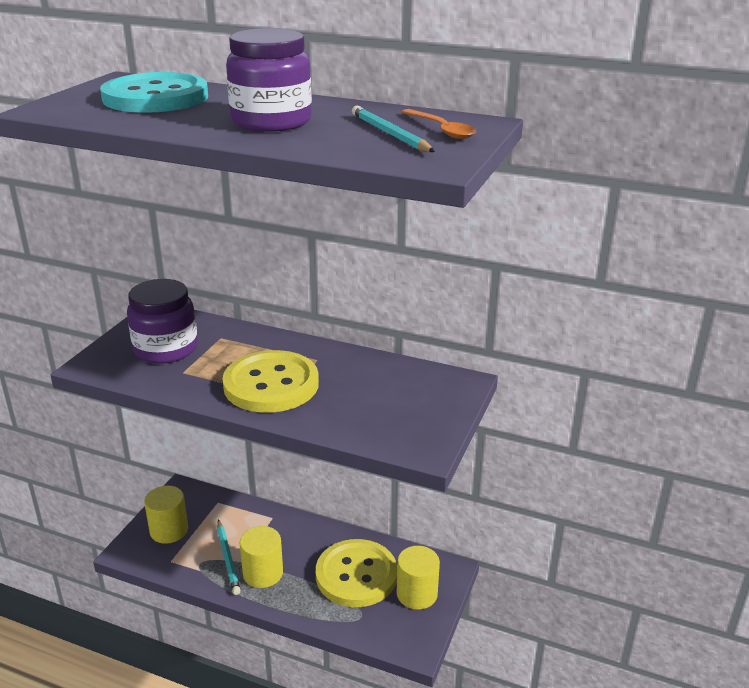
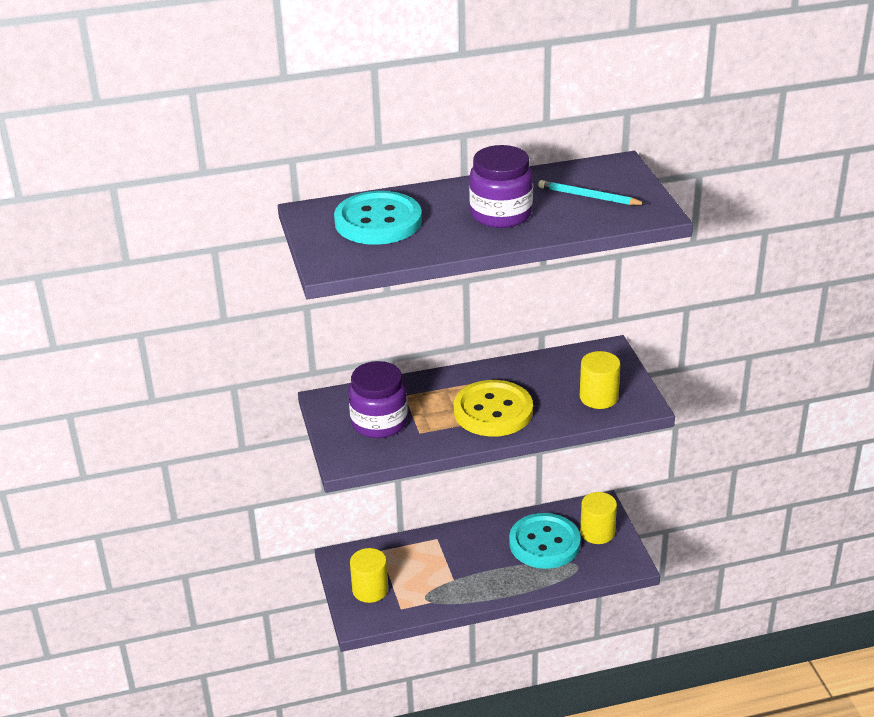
camera: 35 degrees left, 5 degrees up
turquoise pencil [217,519,241,595] -> none
yellow cylinder [240,526,283,588] -> yellow cylinder moved to [580,351,621,409]
yellow button [316,539,397,607] -> turquoise button [509,513,581,569]
orange spoon [401,109,476,139] -> none

